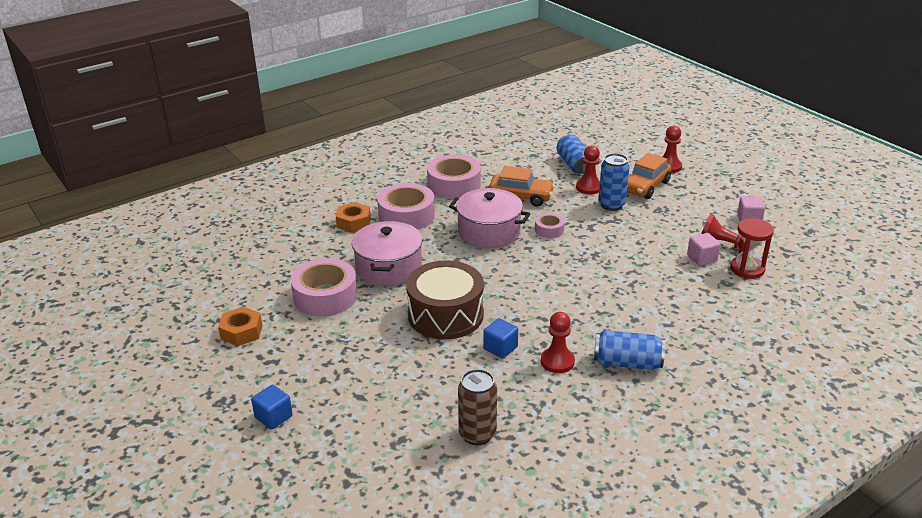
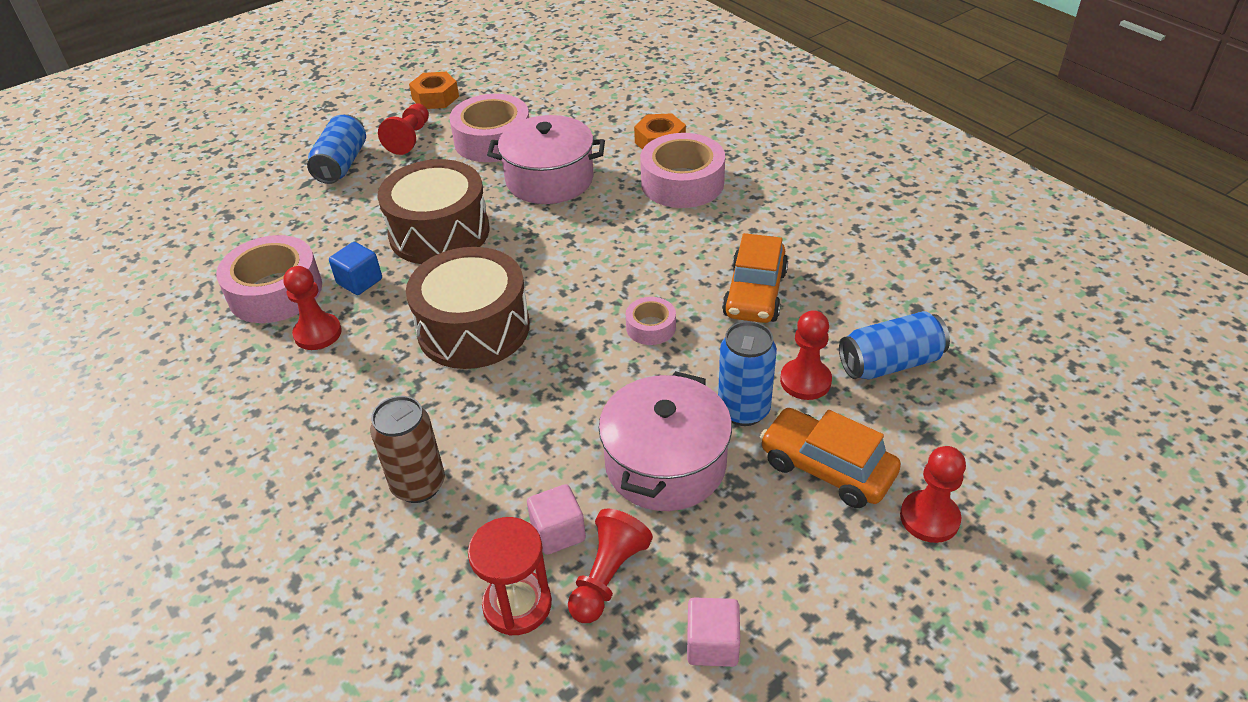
camera: 90 degrees right, 10 degrees up
blue cube [251,385,293,430] -> none
pink tape [427,155,481,199] -> pink tape moved to [216,235,322,323]
pink pot [449,188,530,248] -> pink pot moved to [599,371,732,511]
brown can [458,369,497,445] -> brown can moved to [370,396,445,503]
blue can [594,330,665,370] -> blue can moved to [307,114,366,184]
none -> red pawn [378,103,429,155]
none -> brown drum [406,247,530,369]

